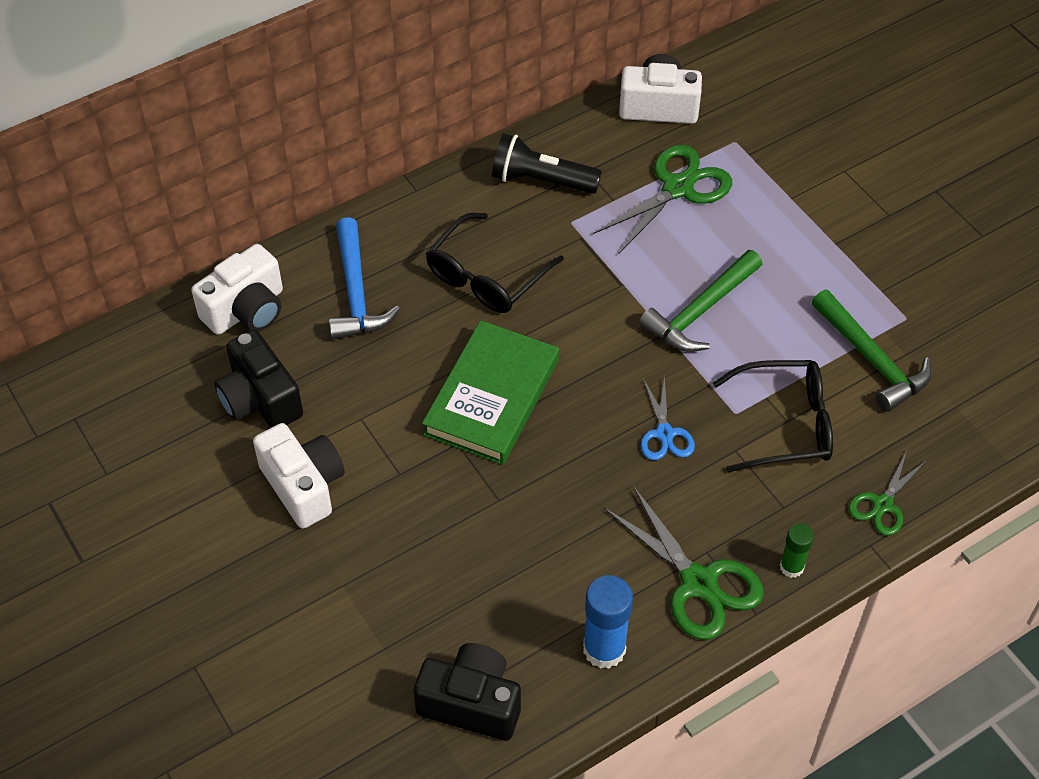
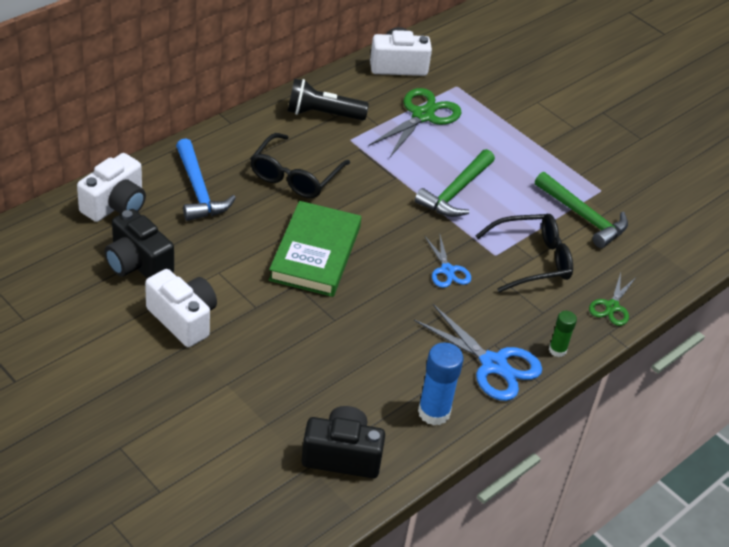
camera: 15 degrees left, 10 degrees down
green scissors [604,486,764,640] -> blue scissors [414,304,542,401]

